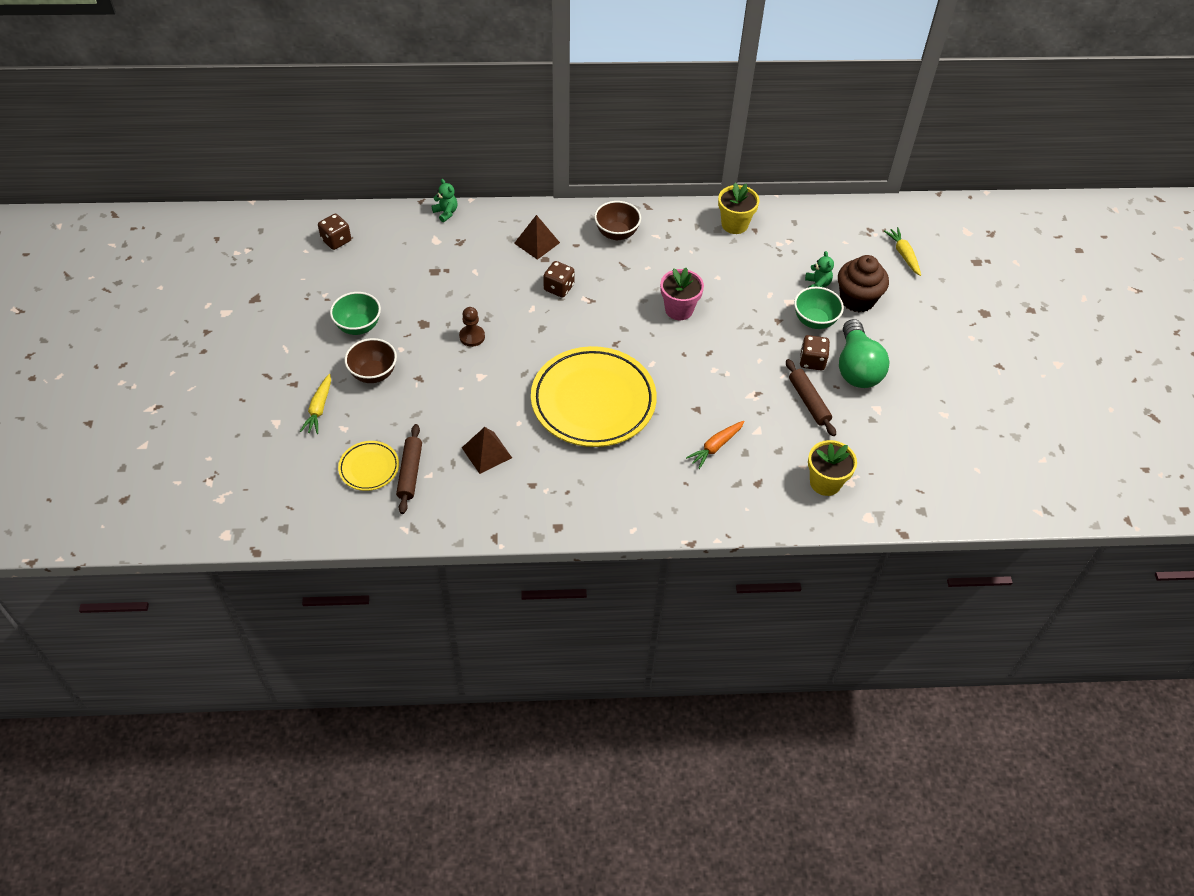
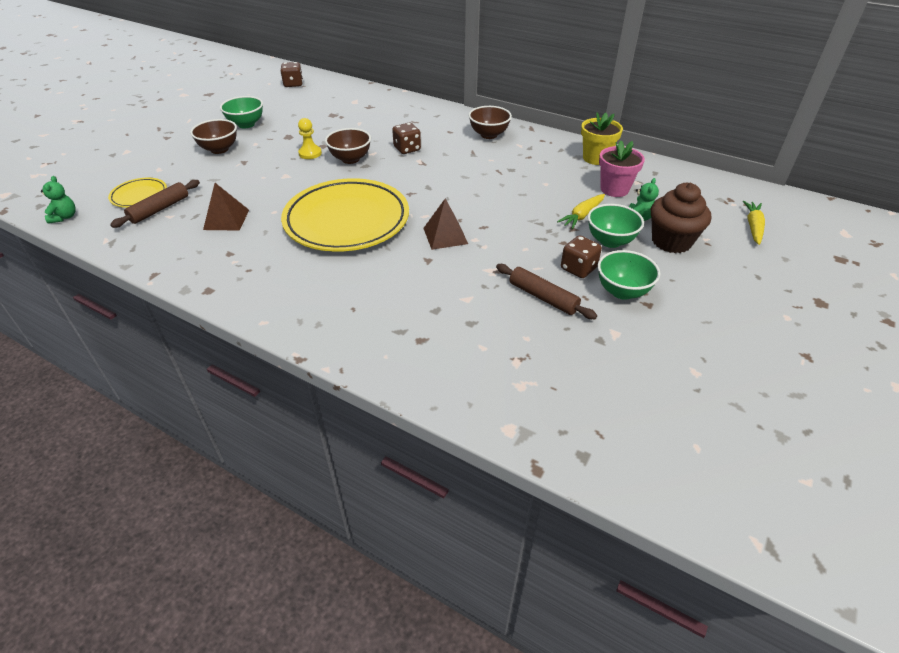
camera: 35 degrees right, 10 degrees down
yellow carrot [300,374,331,434] -> yellow carrot moved to [557,194,605,229]
green teddy bear [431,179,458,222] -> green teddy bear moved to [41,176,76,224]
brown pawn [459,307,485,347] -> yellow pawn [298,118,322,159]
brown pyramid [514,215,560,260] -> brown pyramid moved to [423,198,468,250]
pink flower pot [660,268,704,320] -> pink flower pot moved to [599,141,645,197]
orange carrot [686,421,745,469] -> none
brown rolling pin [786,359,836,436] -> brown rolling pin turned 60 degrees counterclockwise [496,264,597,319]
yellow flower pot [808,440,857,496] -> none
green light bulb [839,319,890,388] -> green bowl [598,250,660,300]
none -> brown bowl [325,128,371,164]

